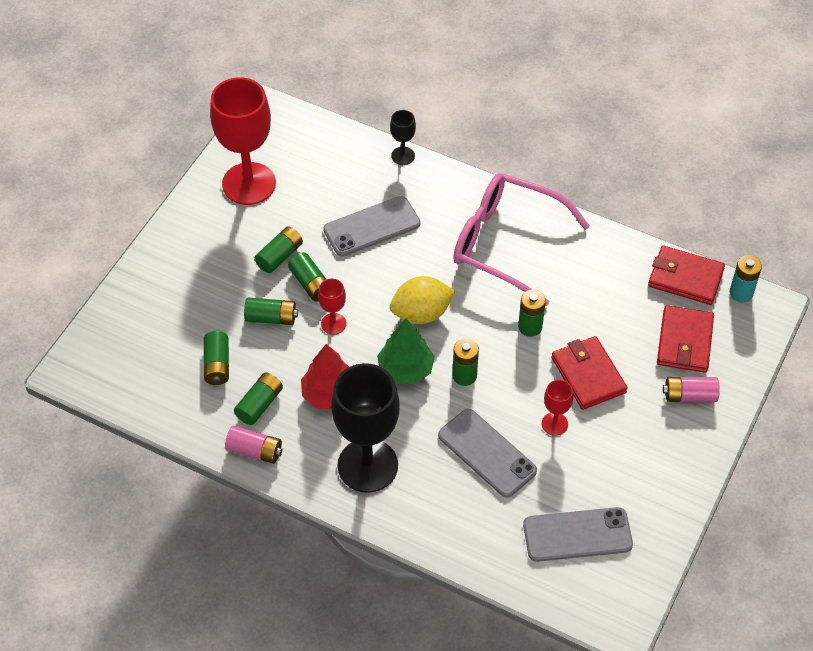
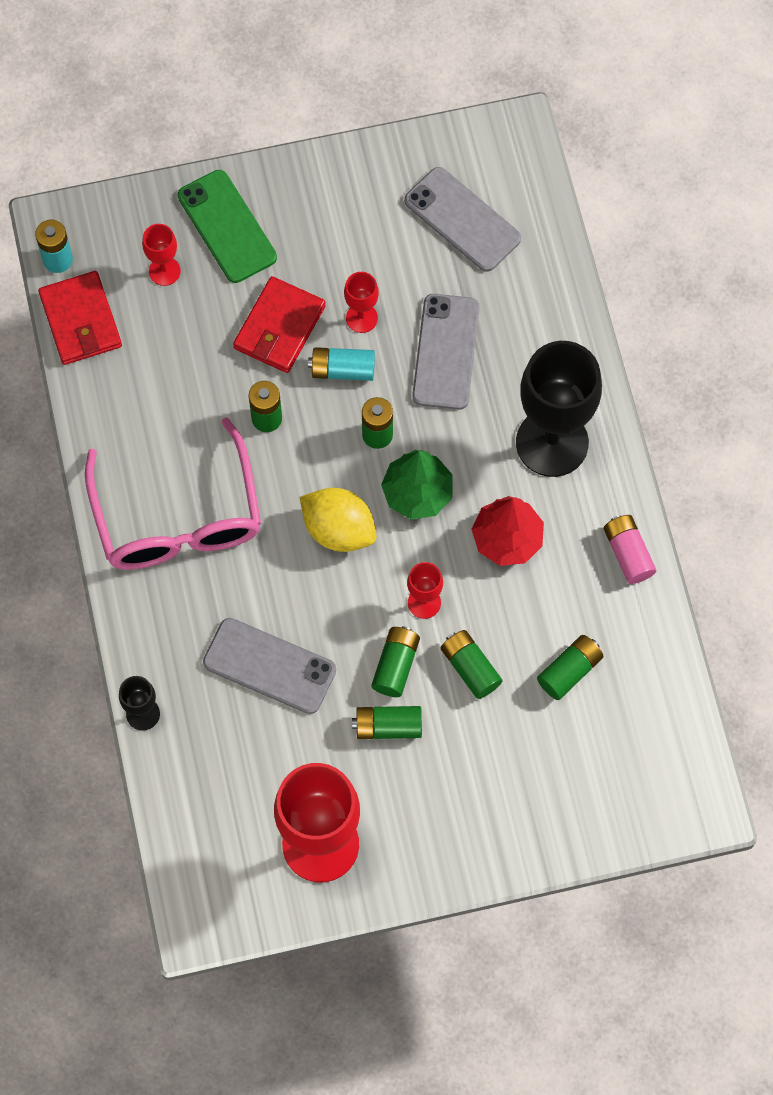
camera: 130 degrees left, 15 degrees up
green battery [234,372,283,425] -> none
red wallet [657,305,714,373] -> red goblet [142,224,181,286]
pink battery [663,377,720,402] -> green phone [178,170,277,283]
none -> turquoise battery [308,347,375,381]

